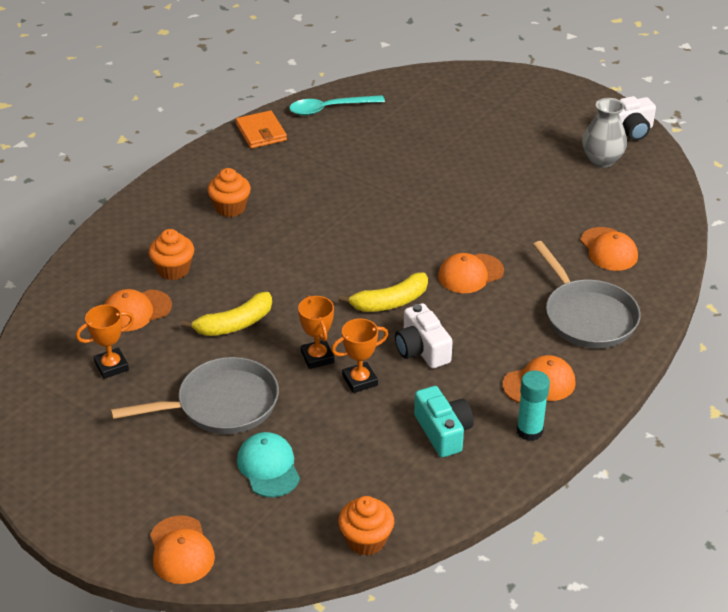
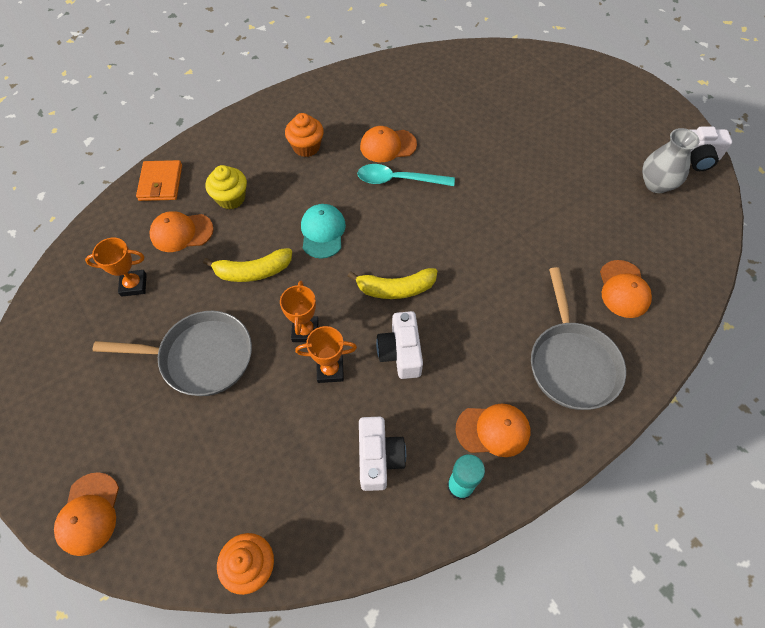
camera: 20 degrees right, 20 degrees up
orange cupcake [148,229,194,280] -> yellow cupcake [206,165,247,210]
orange wallet [236,110,287,148] -> orange wallet moved to [136,160,182,201]
turquoise cap [237,432,300,497] -> turquoise cap moved to [301,204,346,259]
turquoise spoon [289,95,385,115] -> turquoise spoon moved to [357,164,455,186]
turquoise camera [414,386,474,457] -> white camera [359,417,406,491]
orange cap [438,253,504,293] -> orange cap moved to [360,126,417,162]

